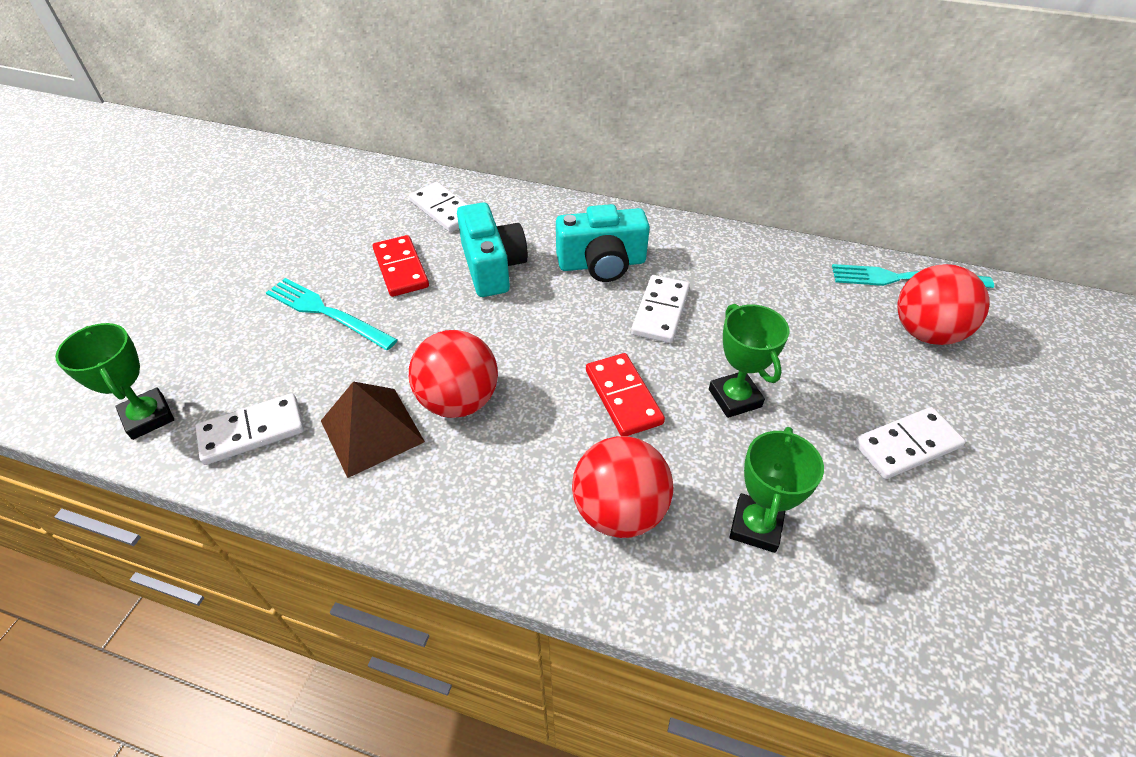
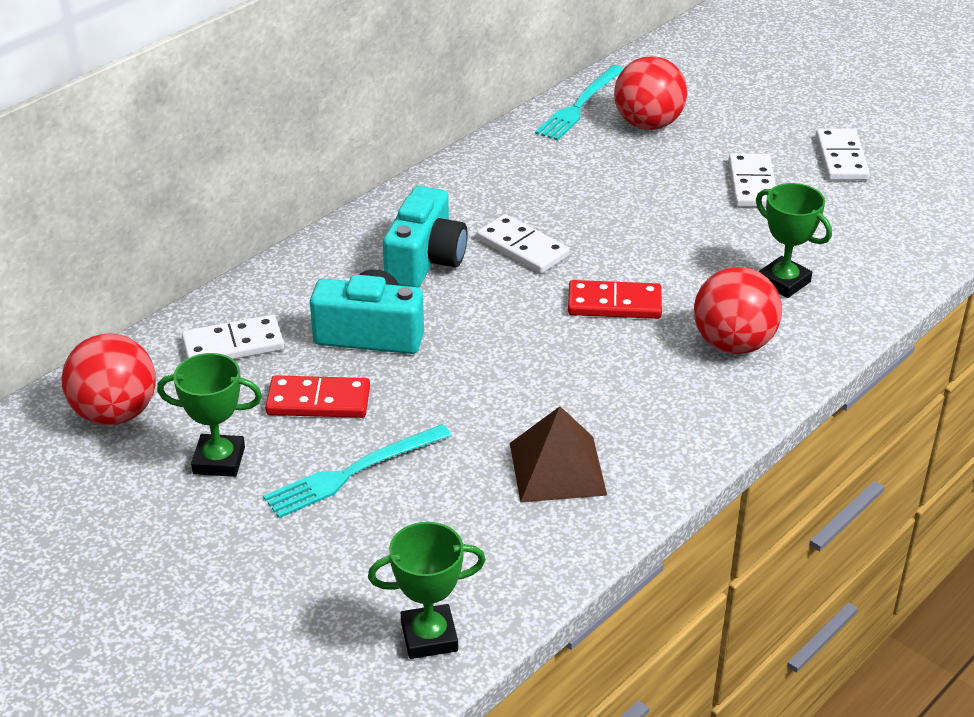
camera: 65 degrees left, 10 degrees down
white domino [195,393,304,465] -> white domino moved to [816,128,870,180]
red ball [409,330,498,418] -> red ball moved to [61,333,156,425]
green trophy [709,304,789,418] -> green trophy moved to [157,353,262,477]

